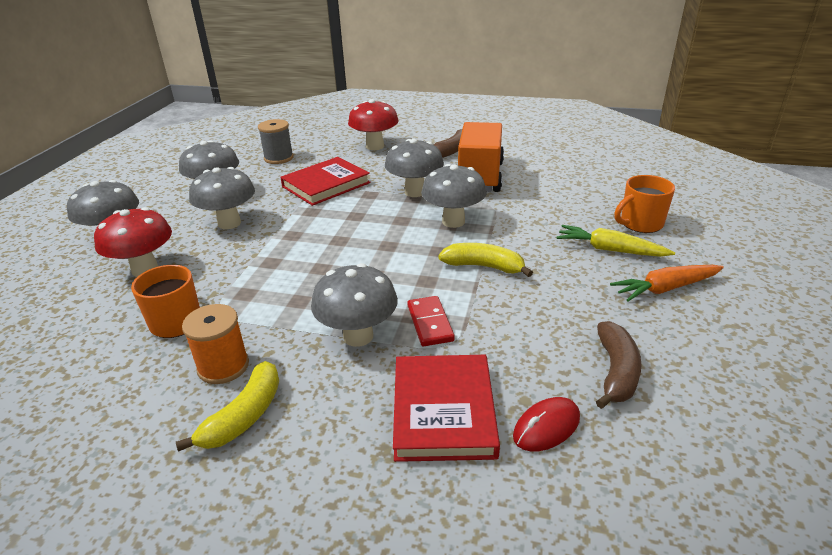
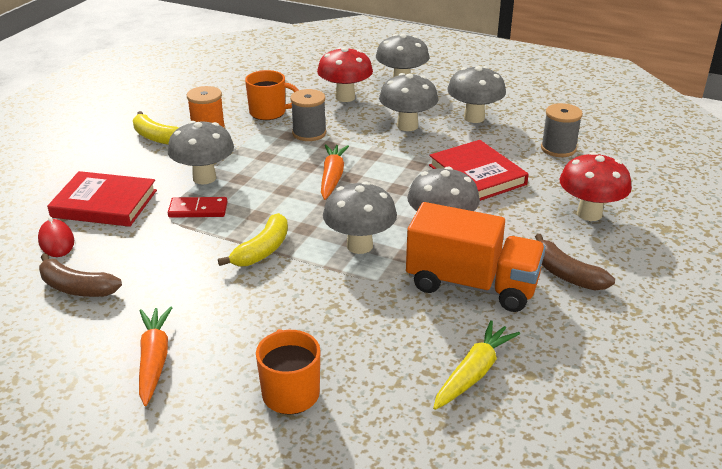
camera: 100 degrees right, 0 degrees up
yellow carrot [556,225,675,257] -> yellow carrot moved to [433,320,520,410]
none -> grey spool [290,89,326,141]
none -> orange carrot [321,144,349,200]

